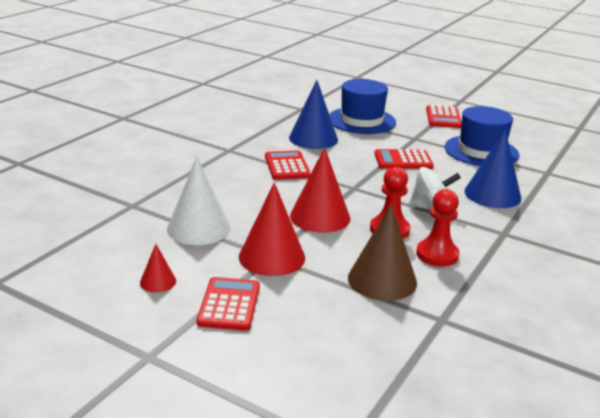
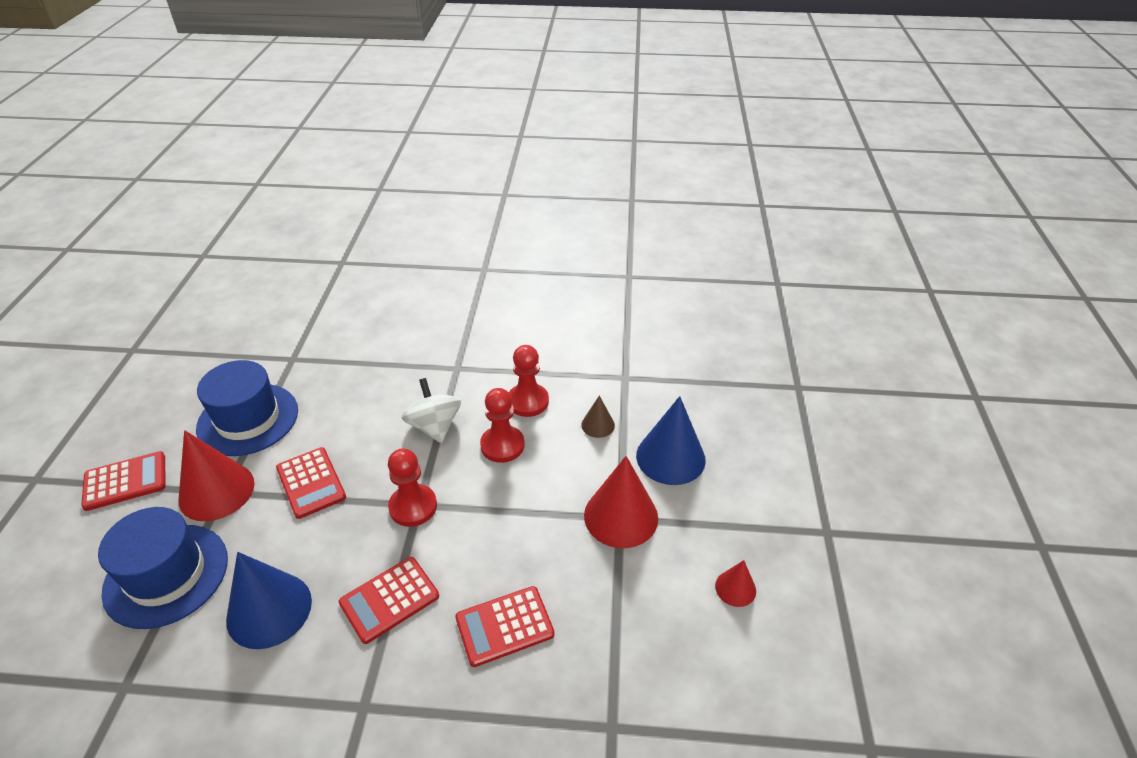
camera: 115 degrees left, 15 degrees up
white cone [167,157,230,245] -> none
red calculator [197,277,260,331] -> red calculator moved to [455,586,555,667]
red cone [290,147,350,233] -> red cone moved to [179,430,255,521]
brown cone [348,204,417,301] -> brown cone [581,396,615,438], size x0.50
blue cone [464,129,521,208] -> blue cone moved to [636,396,706,485]
none -> red pawn [388,448,437,527]

